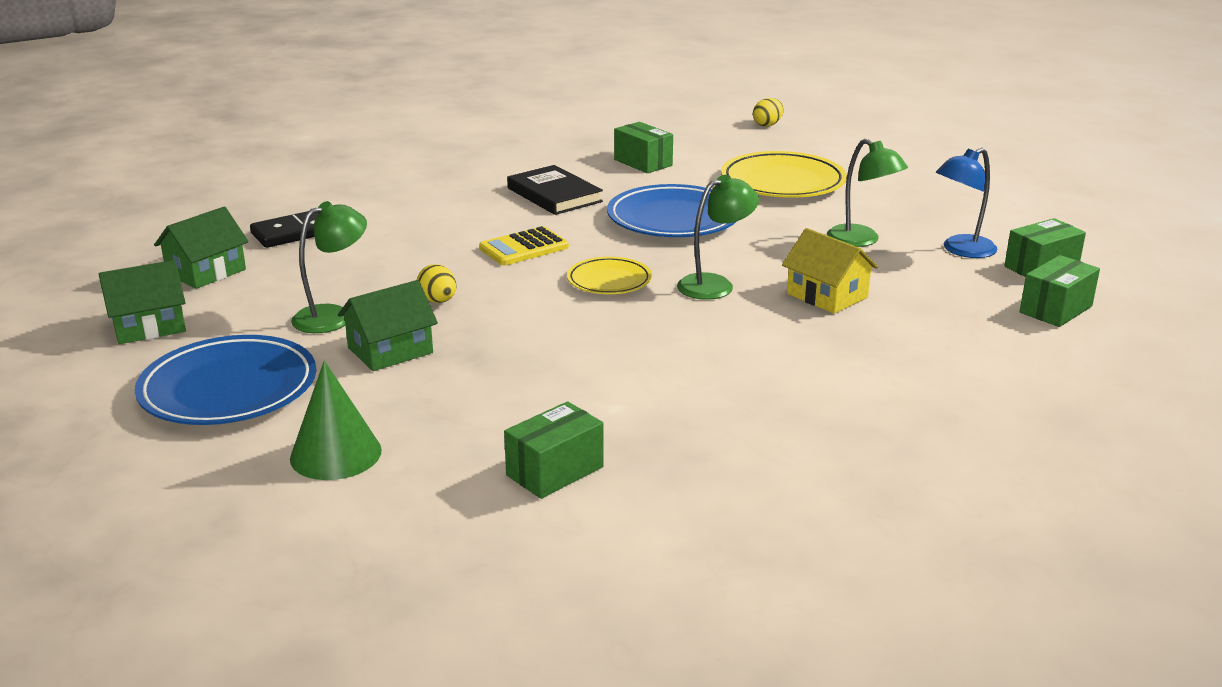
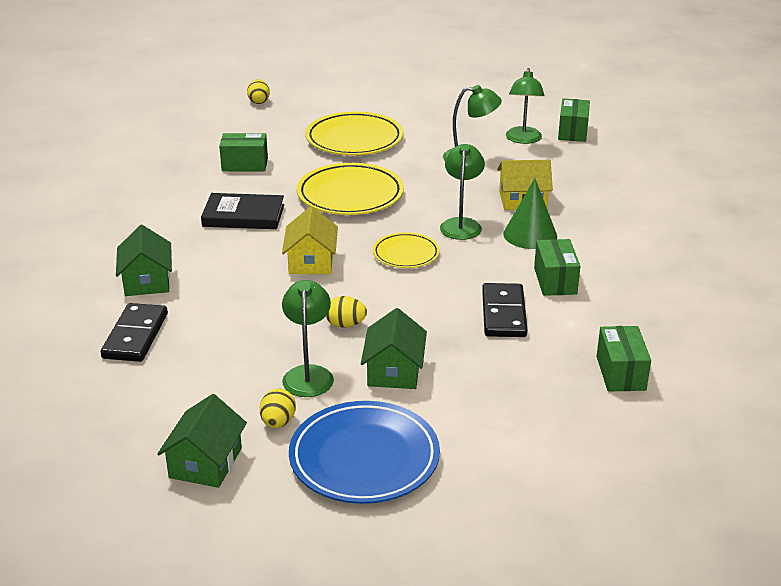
camera: 50 degrees left, 5 degrees up
green house [154,206,248,289] -> green house moved to [116,225,172,296]
green cone [290,361,382,480] -> green cone moved to [503,178,557,249]
yellow calculator [479,226,569,265] -> yellow house [282,206,338,274]
blue plate [607,184,737,237] -> yellow plate [297,163,404,215]
blue lamp [936,148,997,258] -> green lamp [506,68,545,144]
green box [1020,255,1100,327] -> green box moved to [534,239,580,296]
none -> yellow egg [260,389,296,428]
none -> black domino [482,283,527,337]

